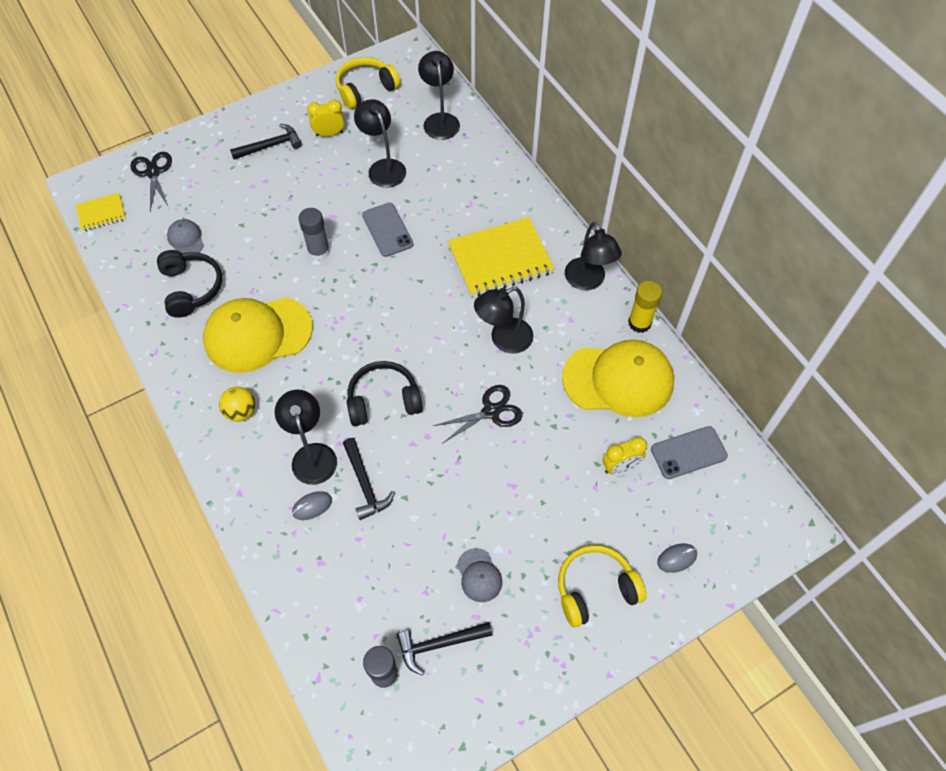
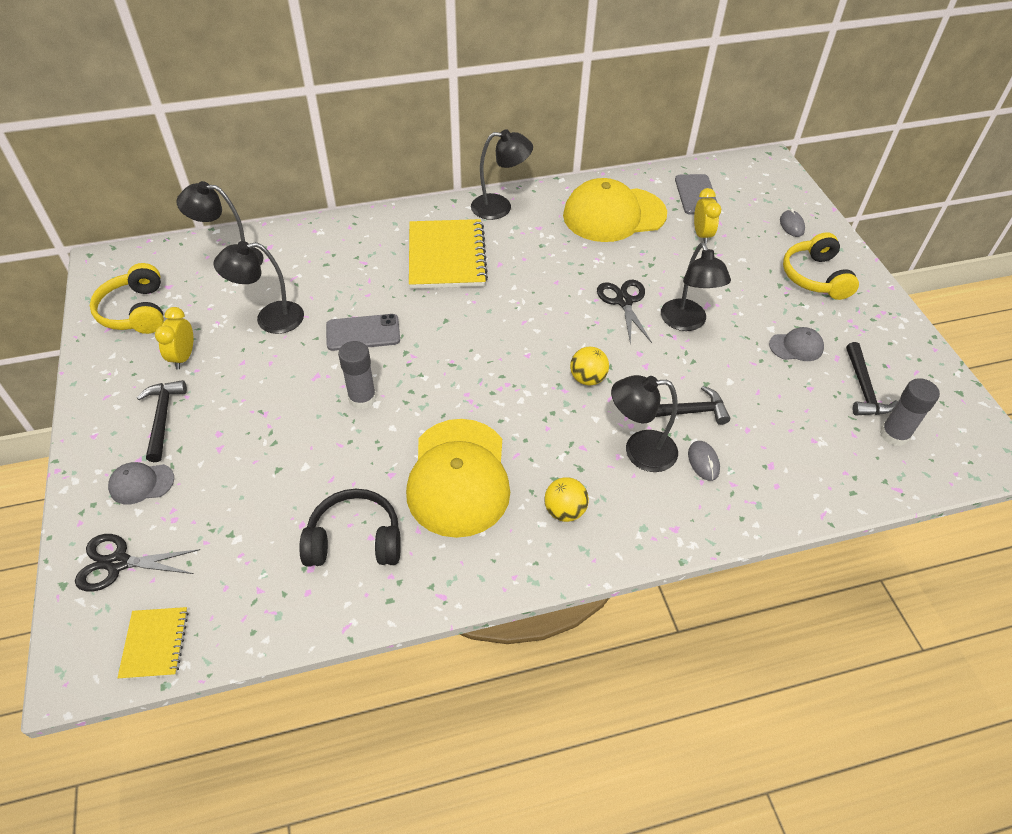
camera: 75 degrees left, 10 degrees down
grey cap [167,219,204,253] -> grey cap moved to [108,462,174,505]
black headphones [347,361,423,426] -> yellow ball [570,347,609,385]
black lamp [474,287,534,354] -> black lamp moved to [661,243,731,331]
yellow cap [562,340,674,417] -> yellow cap turned 120 degrees counterclockwise [563,178,667,242]
yellow glue stick [628,281,662,333] -> none

